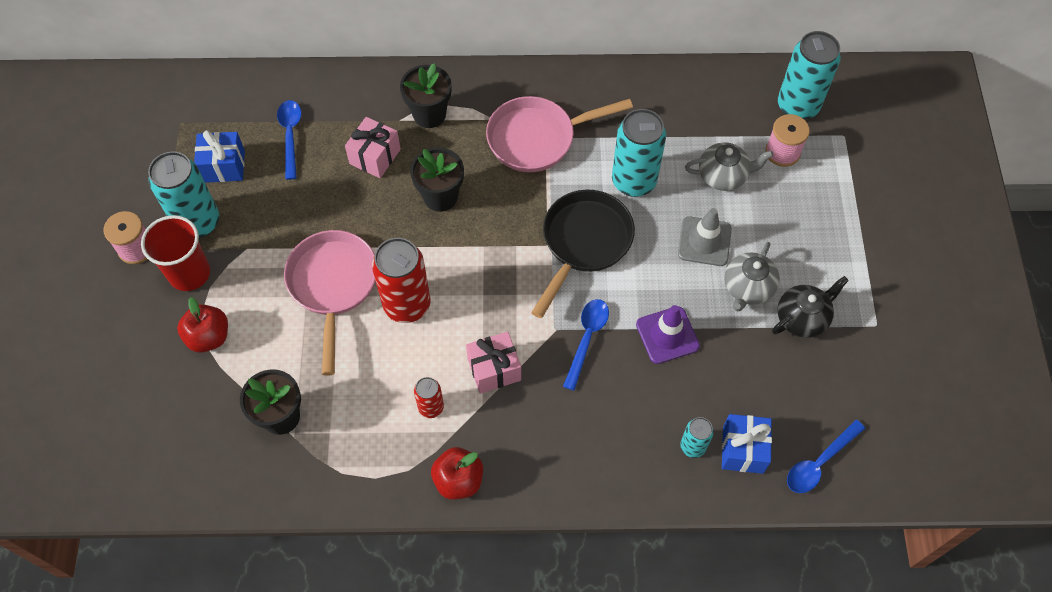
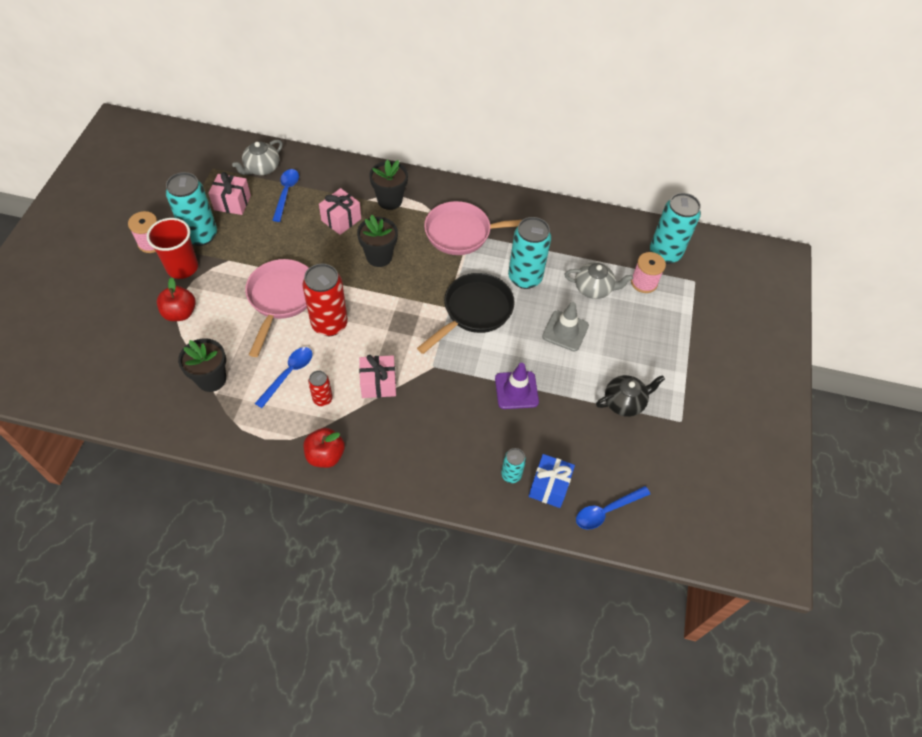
camera: 10 degrees right, 5 degrees down
blue gift [194,130,245,183] -> pink gift [208,172,251,215]
blue spoon [563,299,609,391] -> blue spoon moved to [255,347,313,408]
grey teapot [725,242,780,311] -> grey teapot moved to [232,139,283,175]

